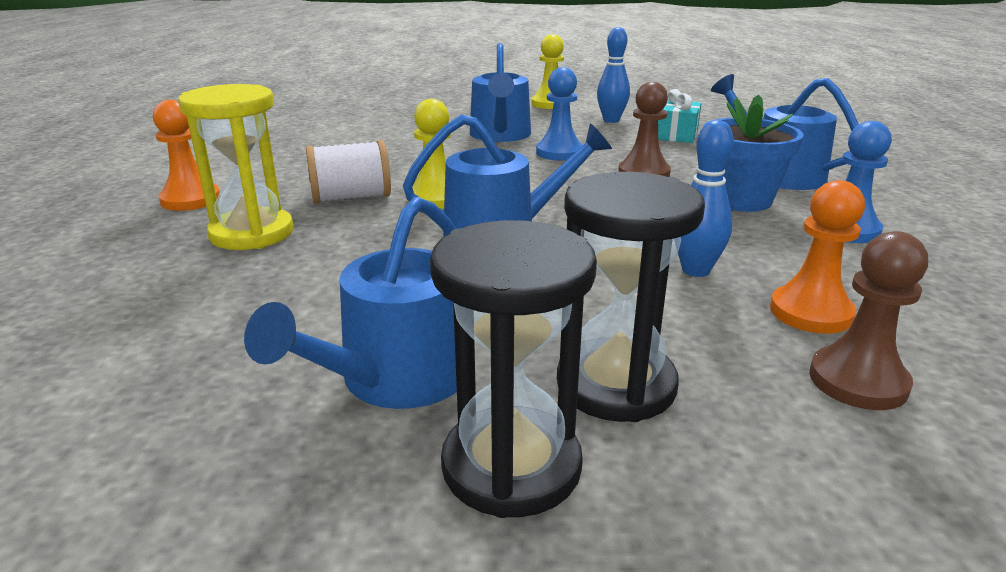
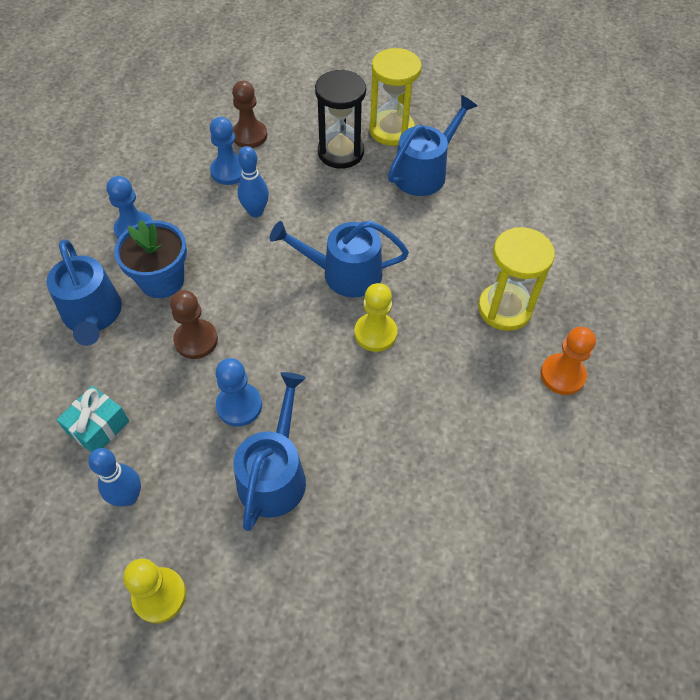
camera: 165 degrees left, 30 degrees up
white spool [306,140,391,204] -> none
black hourglass [430,220,597,518] -> yellow hourglass [369,48,422,146]
orange pawn [770,180,865,334] -> blue pawn [210,117,242,185]

